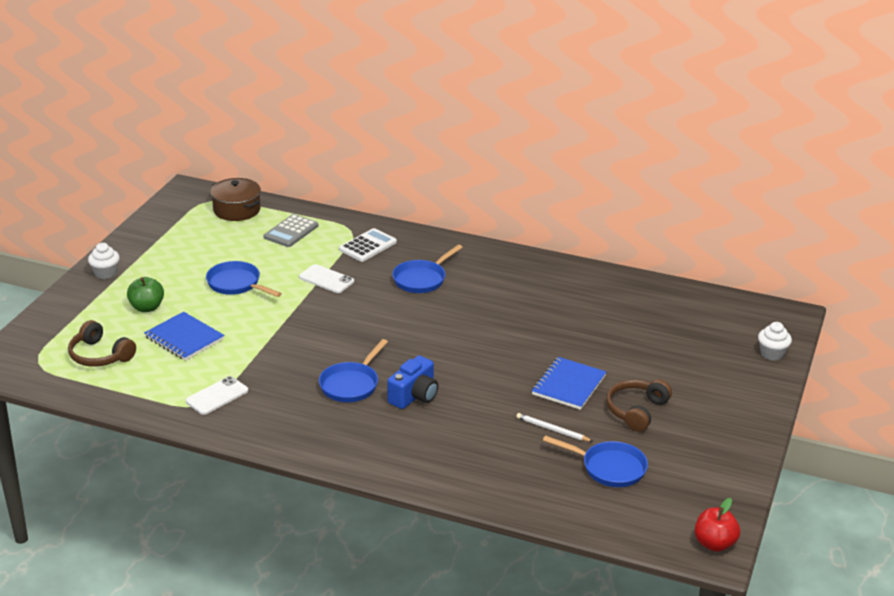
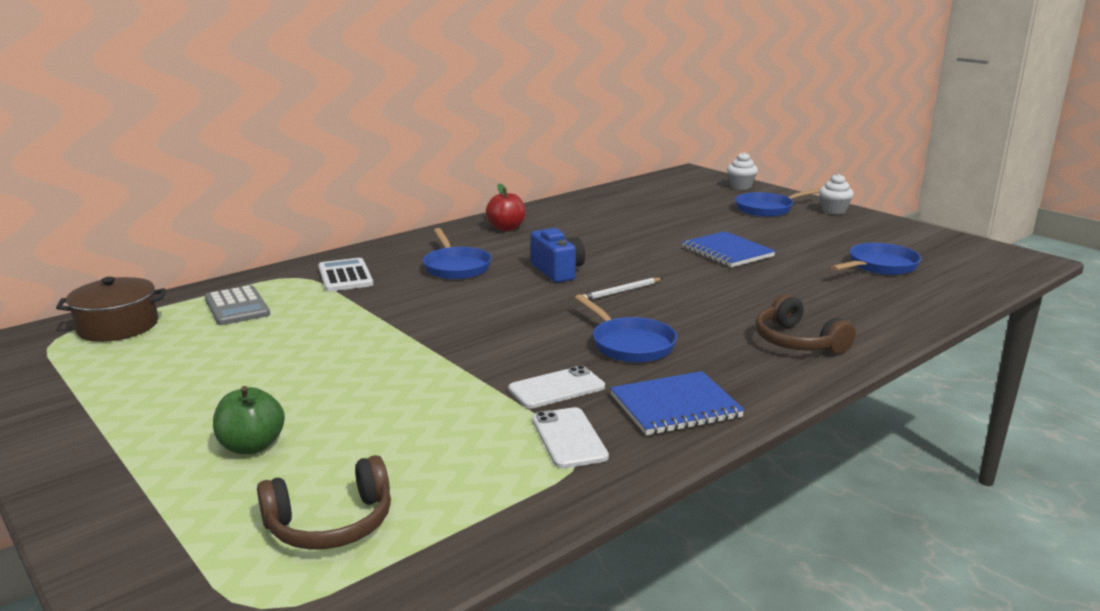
camera: 60 degrees left, 10 degrees down
white cupcake [88,243,120,279] -> white cupcake moved to [819,174,854,215]
blue notebook [144,312,225,361] -> blue notebook moved to [610,371,744,435]
blue pan [206,261,282,297] -> blue pan moved to [735,188,820,217]
white phone [299,264,354,293] -> white phone moved to [508,365,605,409]
blue camera [387,355,438,409] -> blue camera moved to [530,228,585,283]
white pencil [516,413,593,442] -> white pencil moved to [583,278,663,300]
brown headphones [606,379,672,432] -> brown headphones moved to [755,294,856,354]
red apple [695,498,740,552] -> red apple moved to [486,184,526,231]

